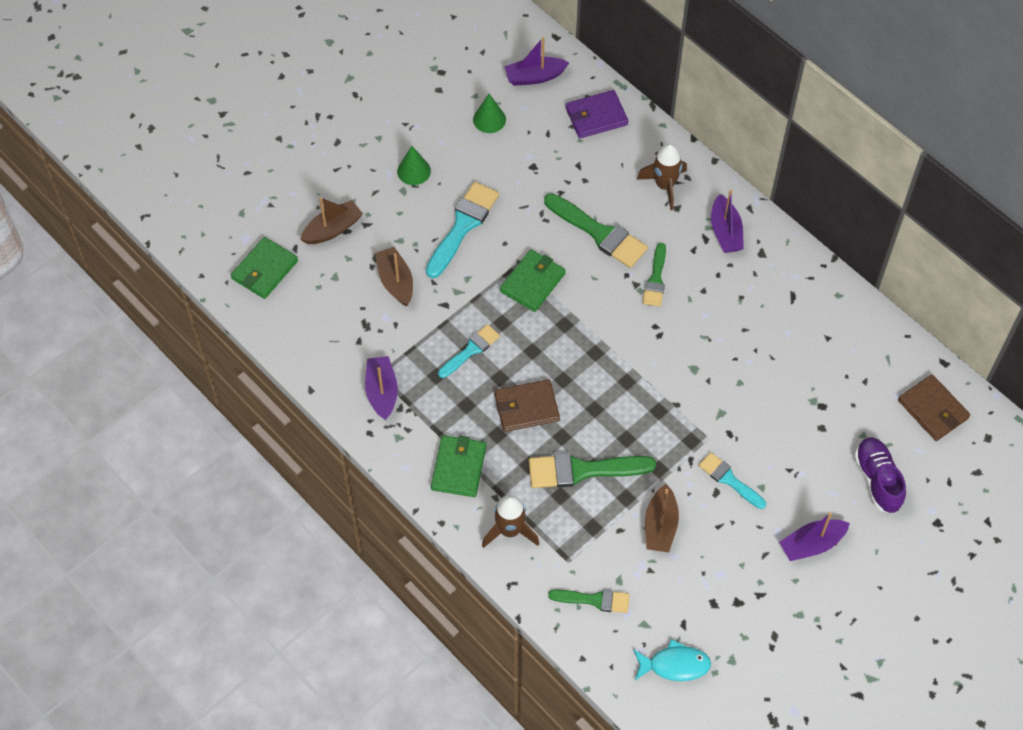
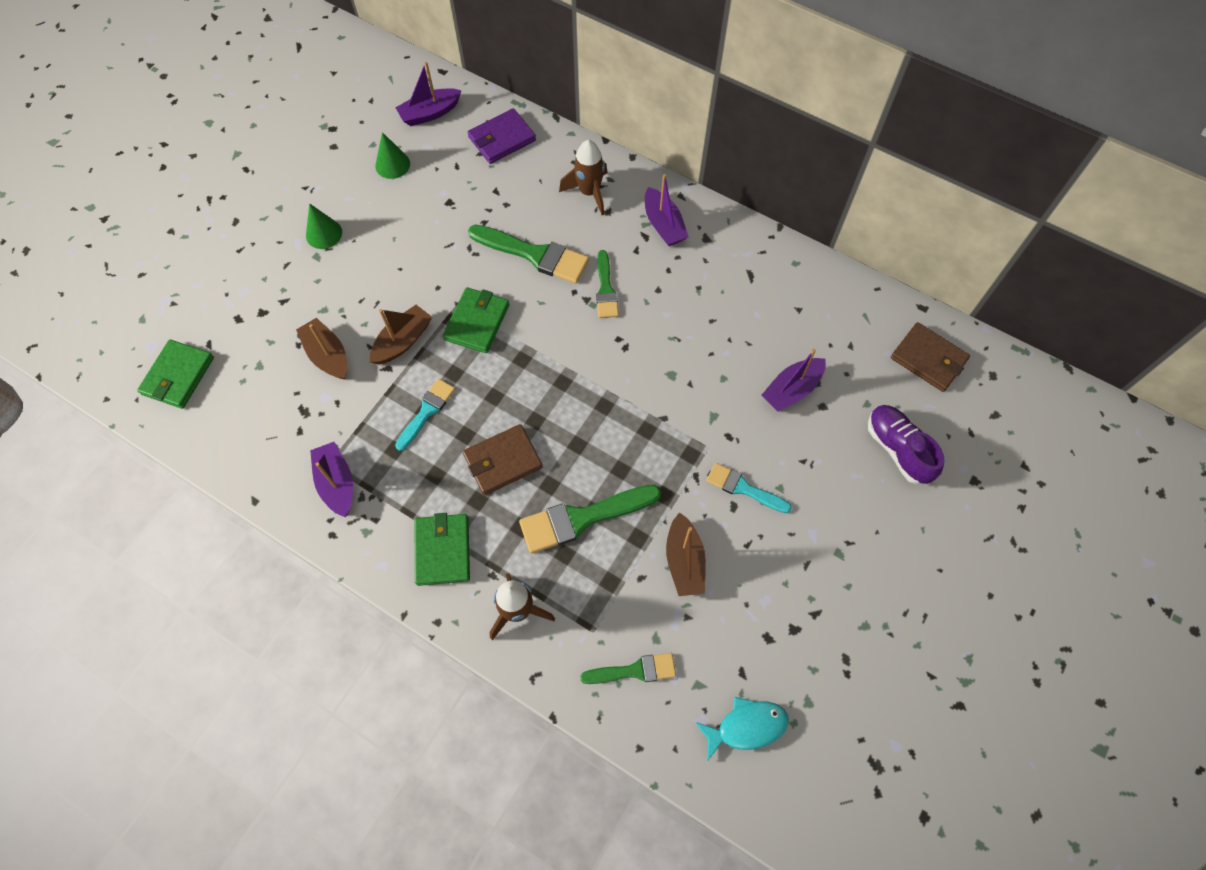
camera: 15 degrees left, 5 degrees up
brown boat [300,197,363,244] -> brown boat moved to [370,305,432,364]
turquoise brush [426,182,499,278] -> none
purple boat [779,512,850,561] -> purple boat moved to [761,349,826,412]

